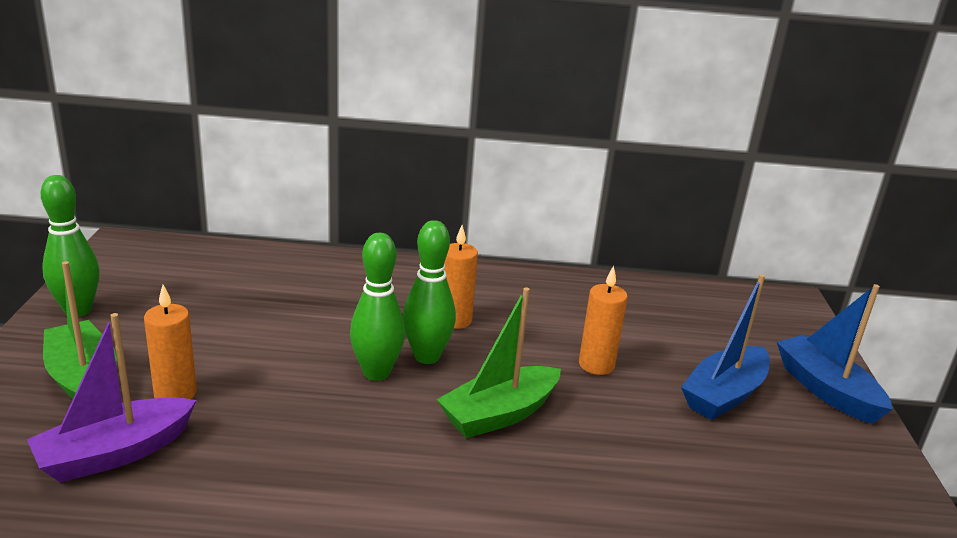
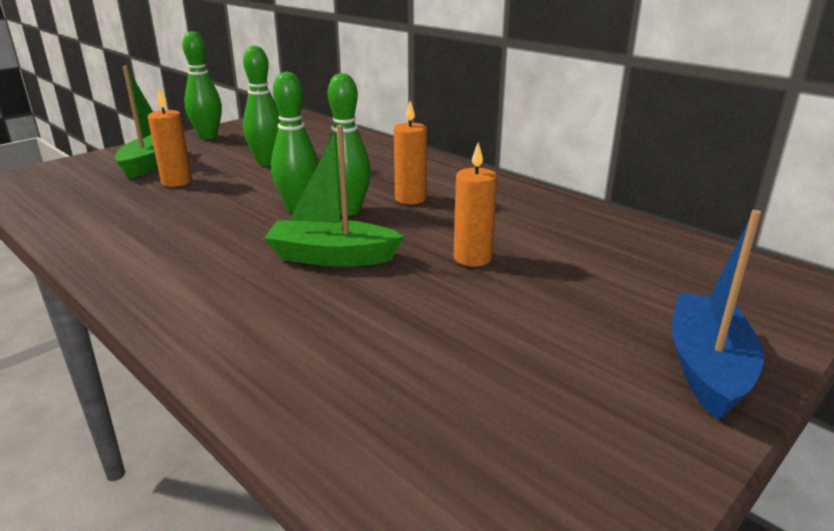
camera: 45 degrees right, 0 degrees up
purple boat [27,313,196,483] -> none
blue boat [681,274,770,420] -> none
none -> green bowling pin [243,45,280,166]

